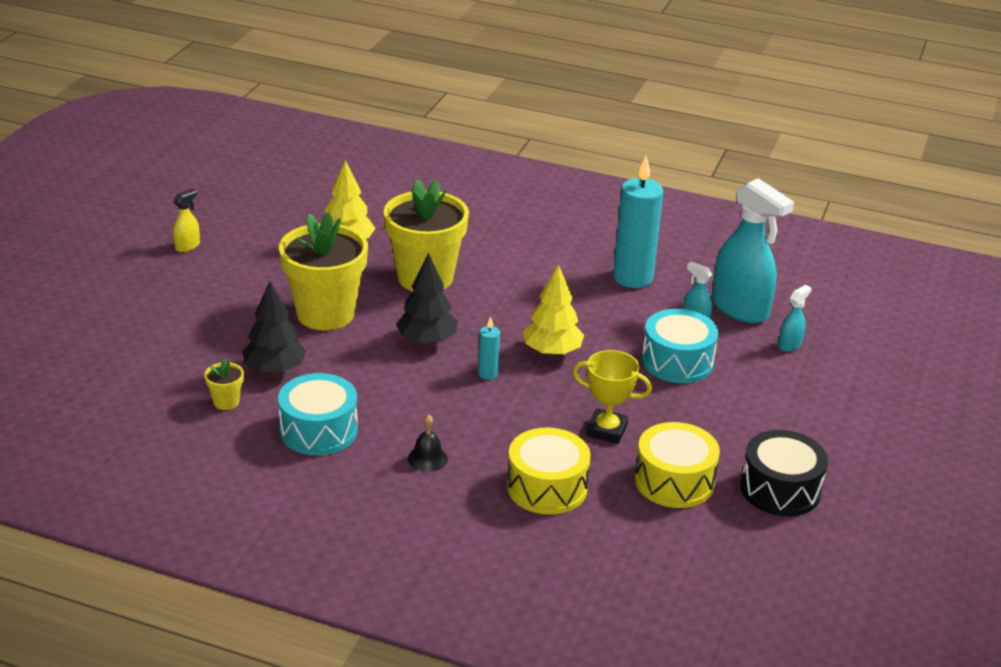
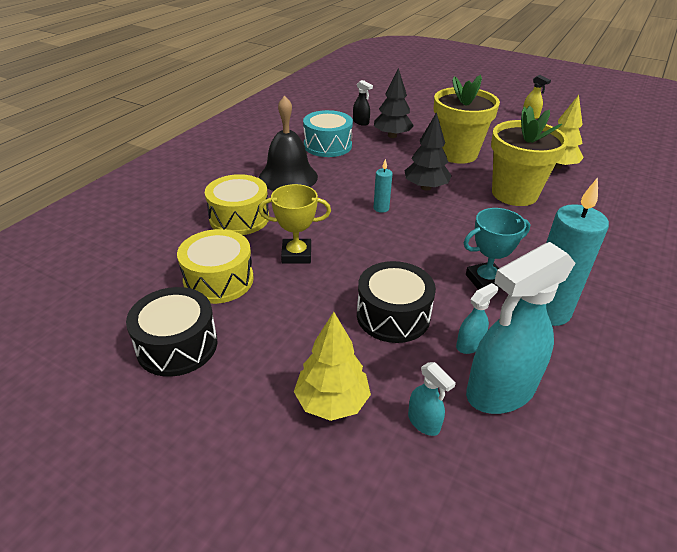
camera: 100 degrees right, 5 degrees up
yellow flower pot [204,358,244,410] -> black spray bottle [353,80,373,126]
black bell [408,414,448,472] -> black bell [259,96,318,191], size x2.20
yellow tree [523,264,584,356] -> yellow tree moved to [294,312,371,421]
yellow trophy [572,350,652,444] -> yellow trophy turned 60 degrees clockwise [259,184,331,264]
turquoise drum [642,309,718,383] -> black drum [357,261,436,343]
none -> turquoise trophy [464,208,530,290]

